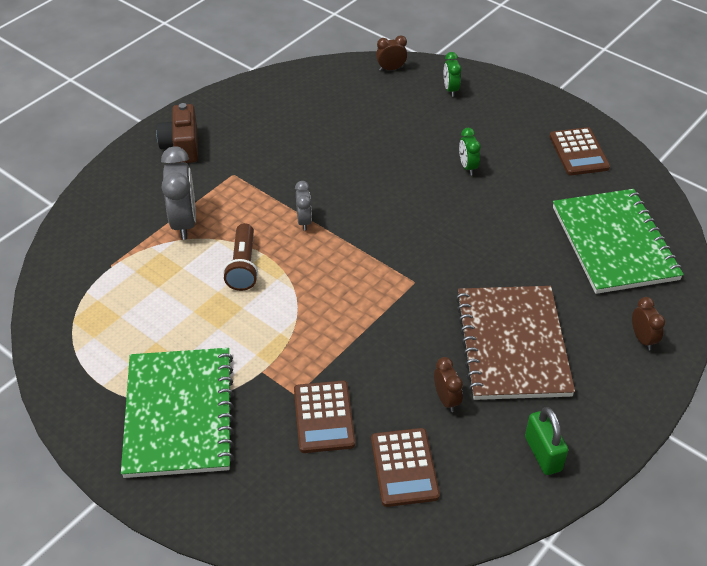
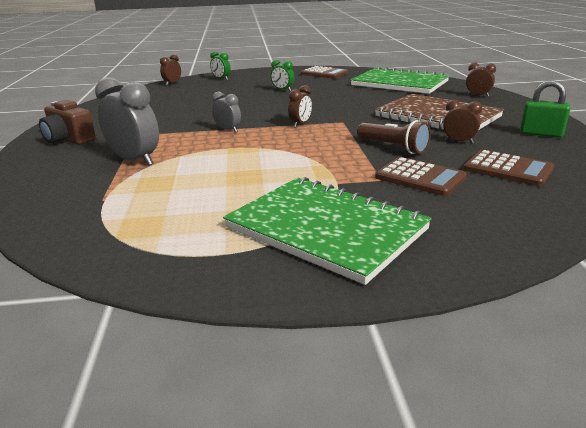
camera: 45 degrees left, 20 degrees down
brown flashlight [223,223,258,291] -> brown flashlight moved to [357,120,431,154]
none -> brown clock [288,85,312,128]

